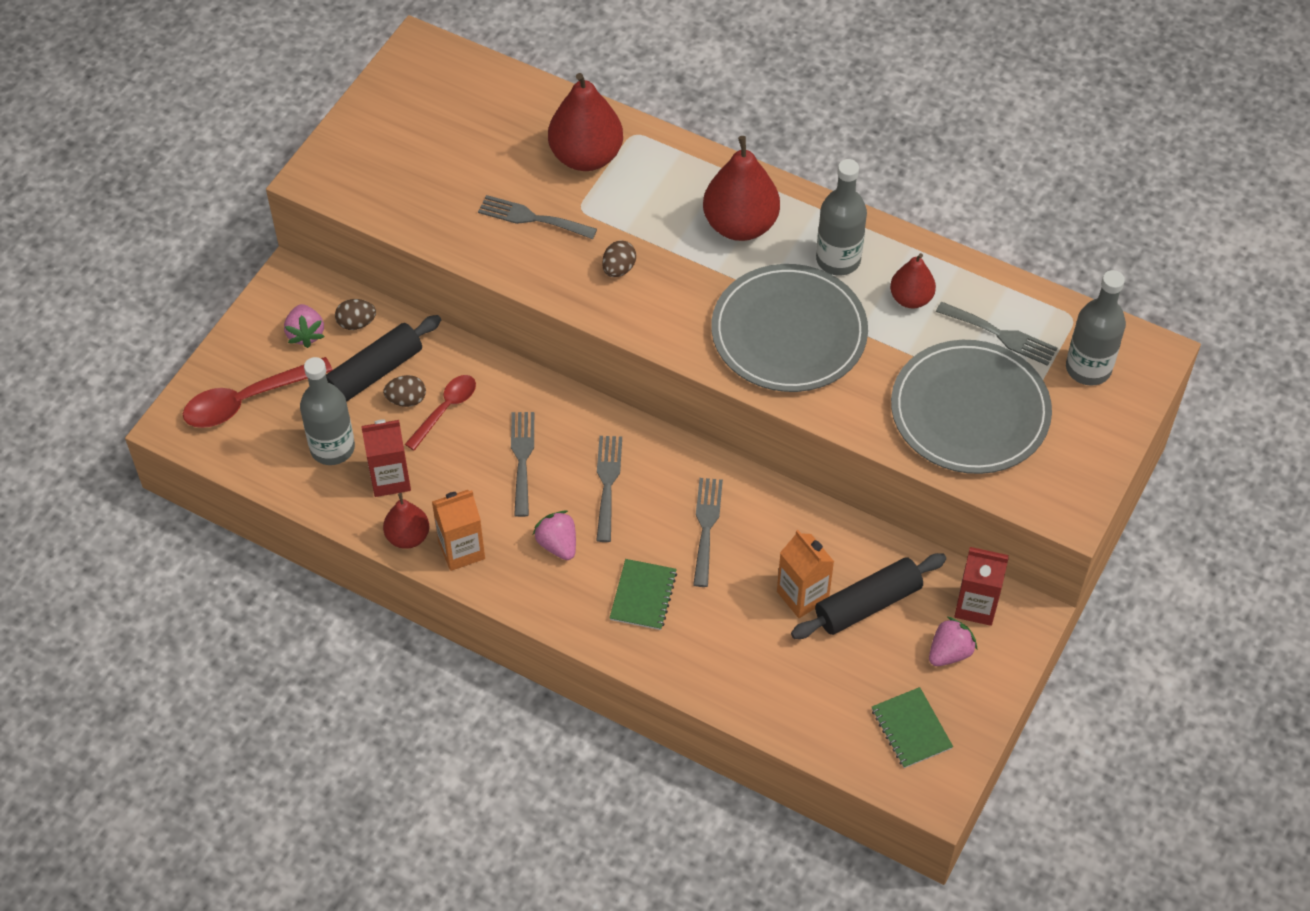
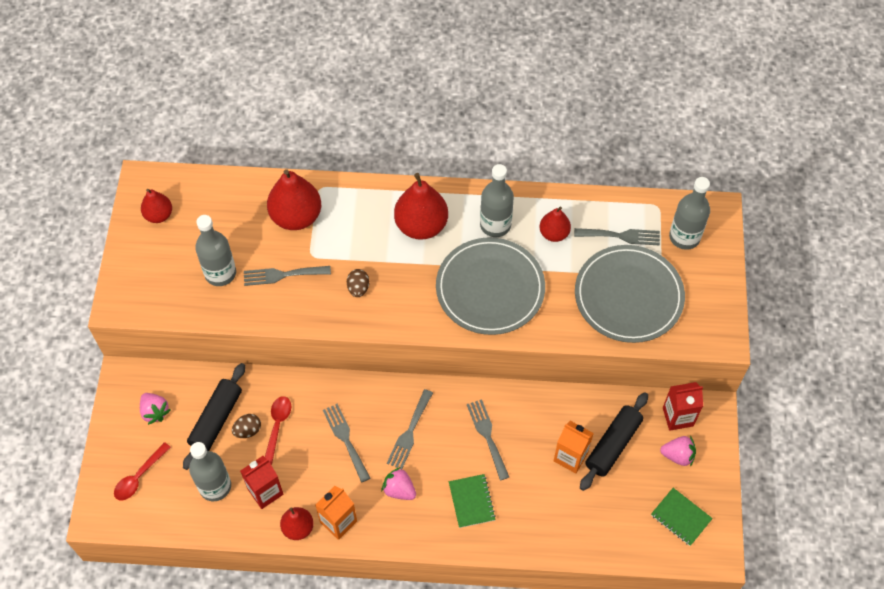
camera: 25 degrees left, 5 degrees up
red spoon [183,357,333,428] -> red spoon [114,442,171,500], size x0.64
brown egg [335,299,376,330] -> none
grey fork [596,436,622,542] -> grey fork turned 135 degrees counterclockwise [387,389,433,470]
pink strawberry [929,617,977,666] -> pink strawberry turned 75 degrees clockwise [660,436,696,467]
none -> red pear [141,189,172,223]
none -> grey bottle [195,215,236,286]

